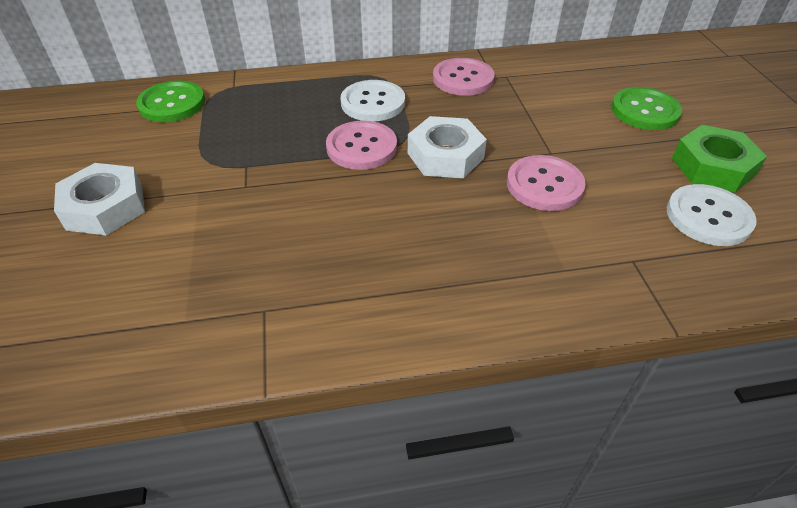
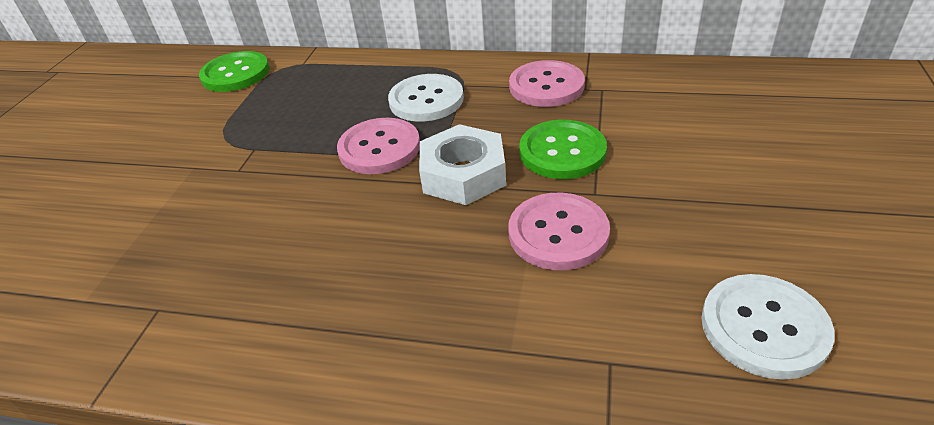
camera: 25 degrees right, 5 degrees down
white nut [54,163,145,236] -> none
green button [611,87,682,130] -> green button moved to [519,120,607,179]
green nut [672,125,767,192] -> none

